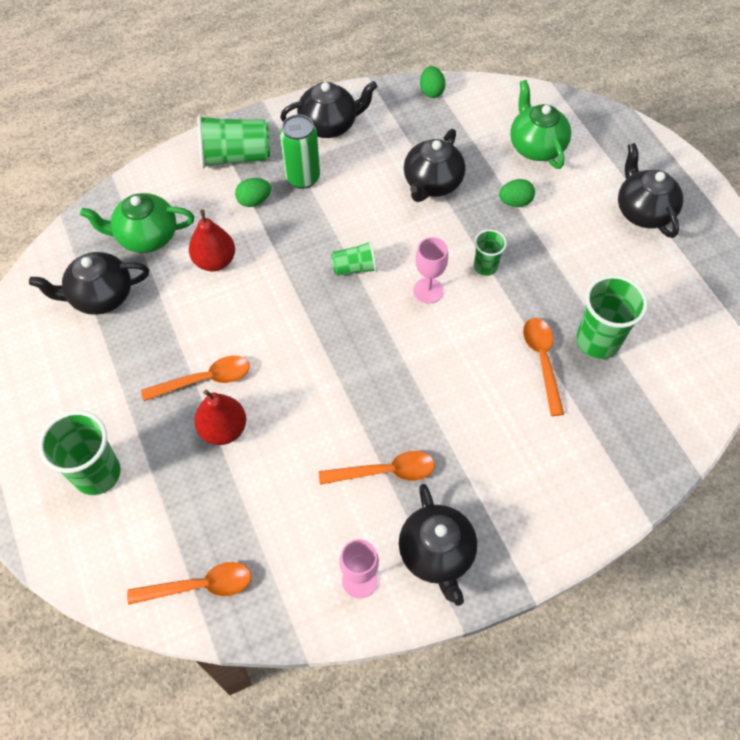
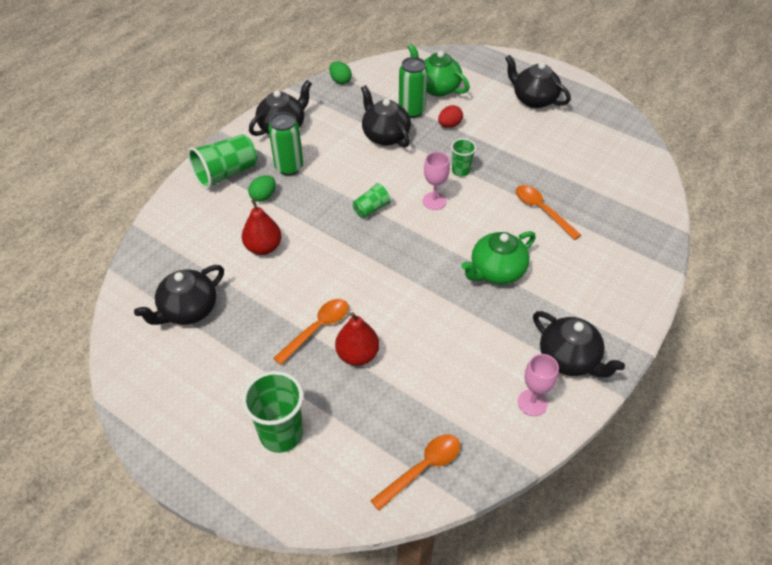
camera: 30 degrees left, 10 degrees down
green teapot [80,193,194,253] -> green teapot moved to [461,231,536,285]
orange spoon [319,451,435,485] -> none
black teapot [404,129,465,202] -> black teapot turned 150 degrees clockwise [361,85,411,147]
green egg [499,179,535,207] -> red egg [438,105,463,128]
green cup [576,275,648,359] -> none
none -> green can [399,57,428,118]

